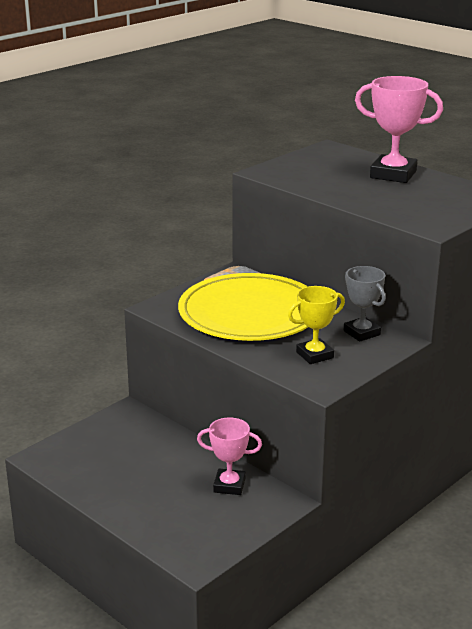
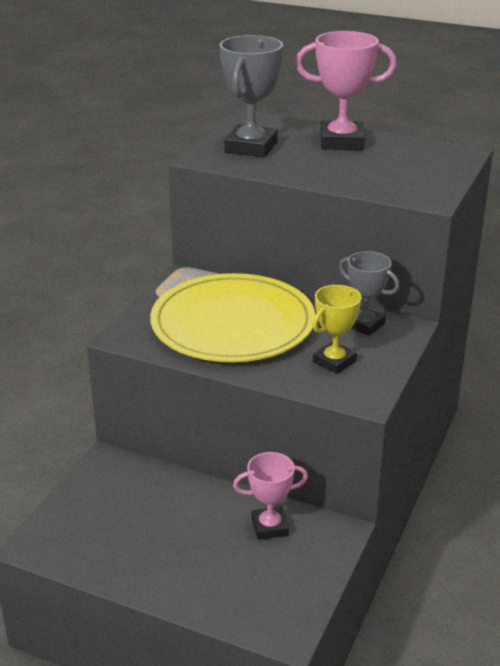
camera: 20 degrees left, 5 degrees up
none -> grey trophy [220,35,283,157]

